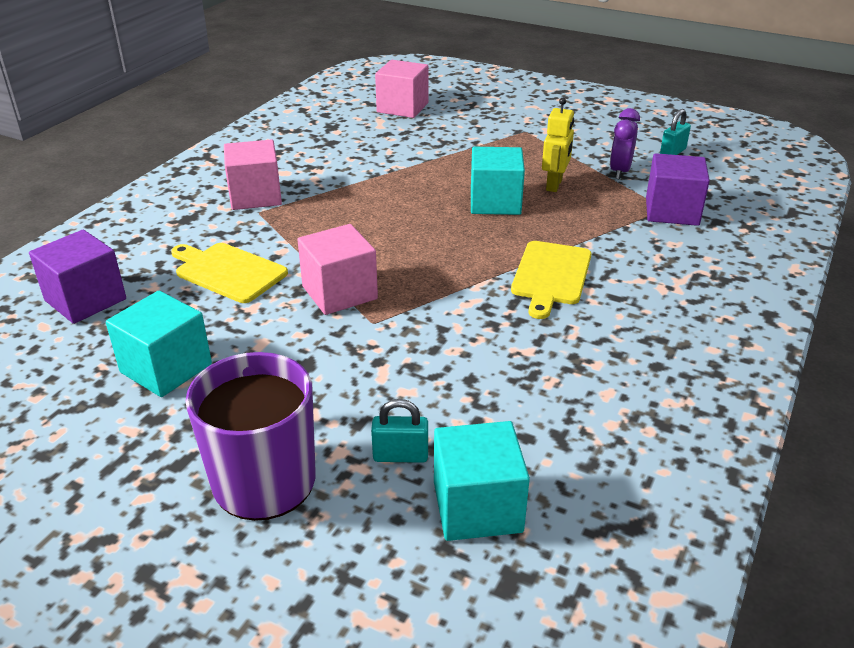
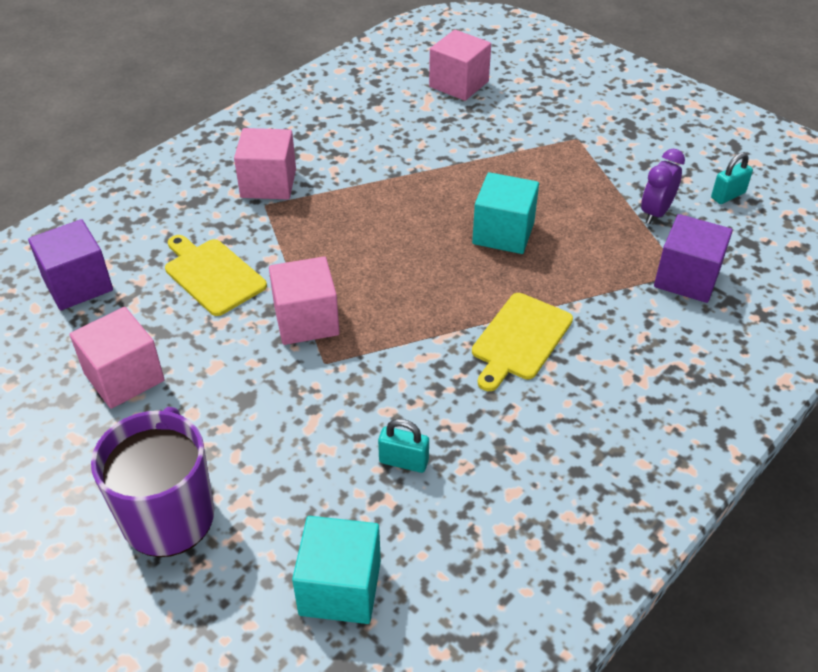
camera: 15 degrees right, 10 degrees up
turquoise cube [106,291,212,397] -> pink cube [70,307,165,409]
turquoise padlock [371,399,428,463] -> turquoise padlock moved to [378,419,429,473]
yellow robot [542,98,574,192] -> none

